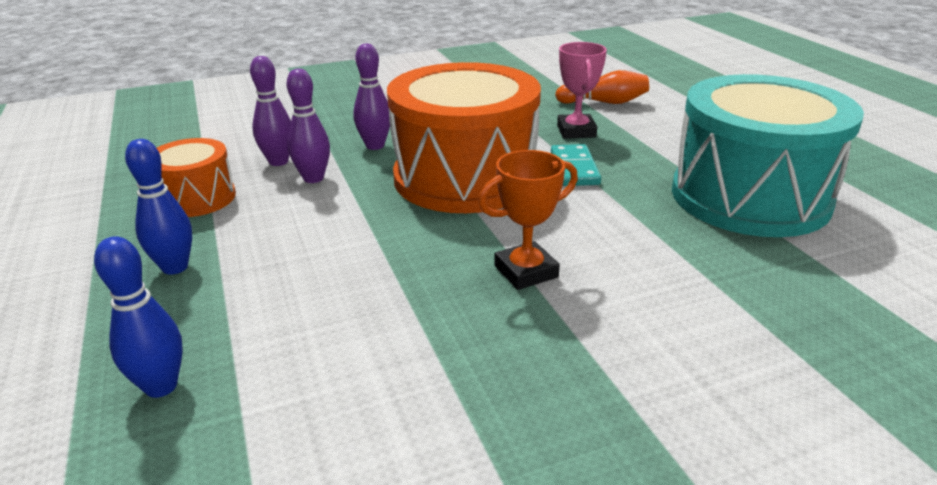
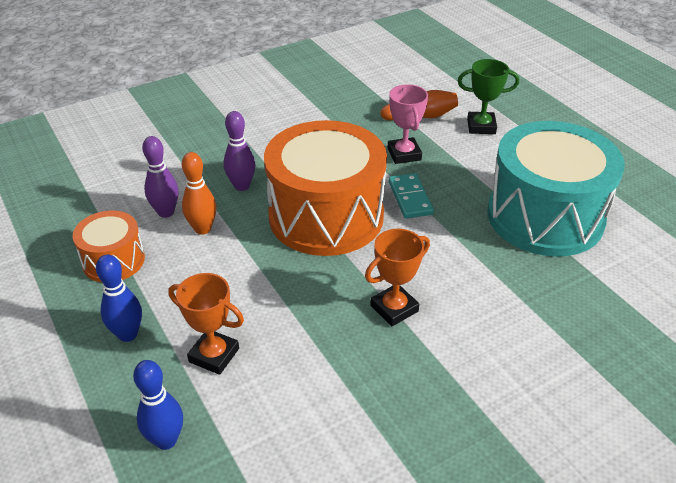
camera: 10 degrees left, 10 degrees up
purple bowling pin [287,69,330,183] -> orange bowling pin [182,152,216,235]
none -> orange trophy [168,273,244,375]
none -> green trophy [458,59,519,134]

